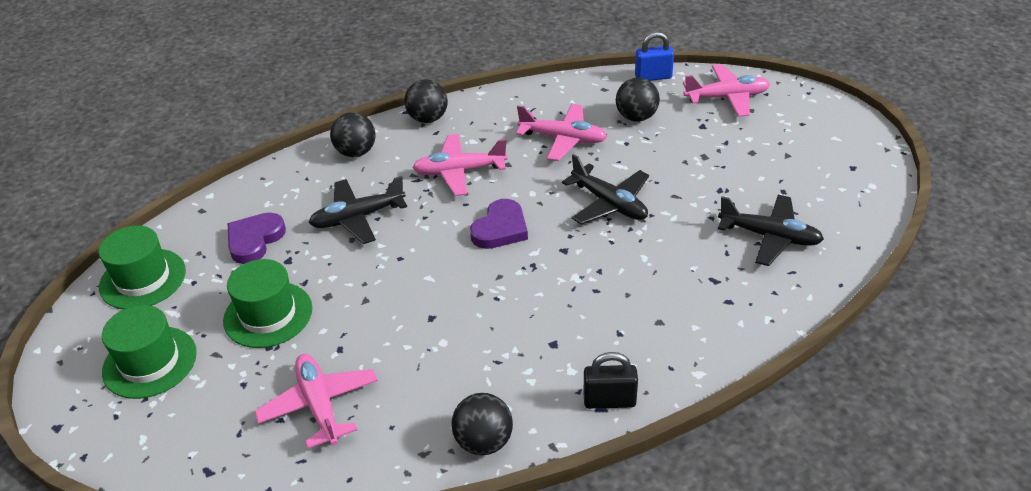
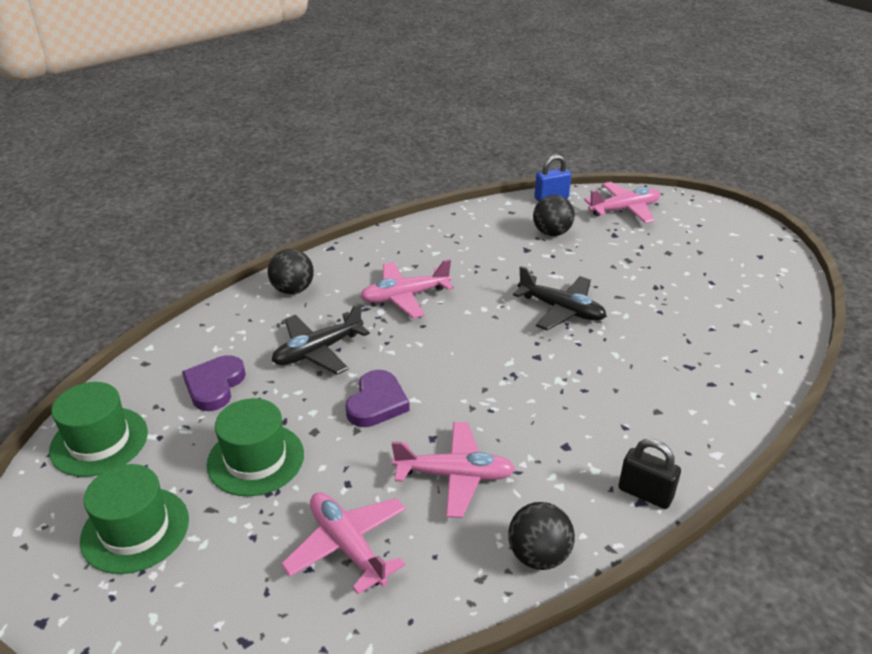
camera: 15 degrees left, 5 degrees down
black ball [404,79,448,123] -> none
purple heart [470,199,528,249] -> purple heart moved to [345,370,410,427]
pink plane [516,104,607,161] -> pink plane moved to [391,422,516,518]
black padlock [584,352,638,409] -> black padlock turned 45 degrees clockwise [619,439,681,509]
black plane [718,195,824,266] -> none

